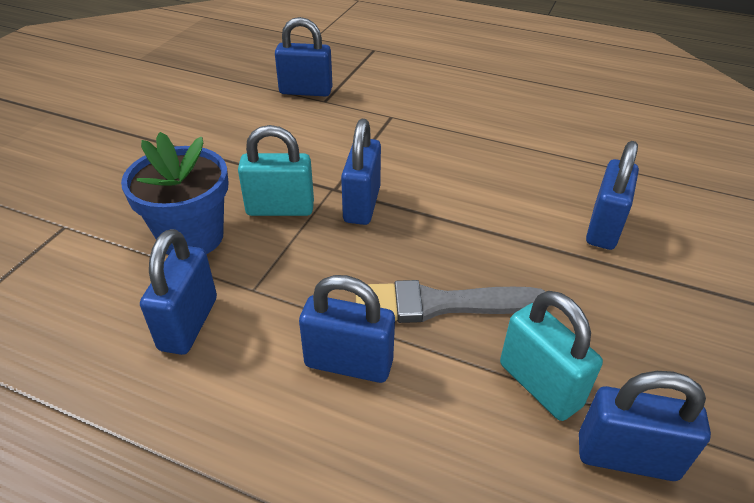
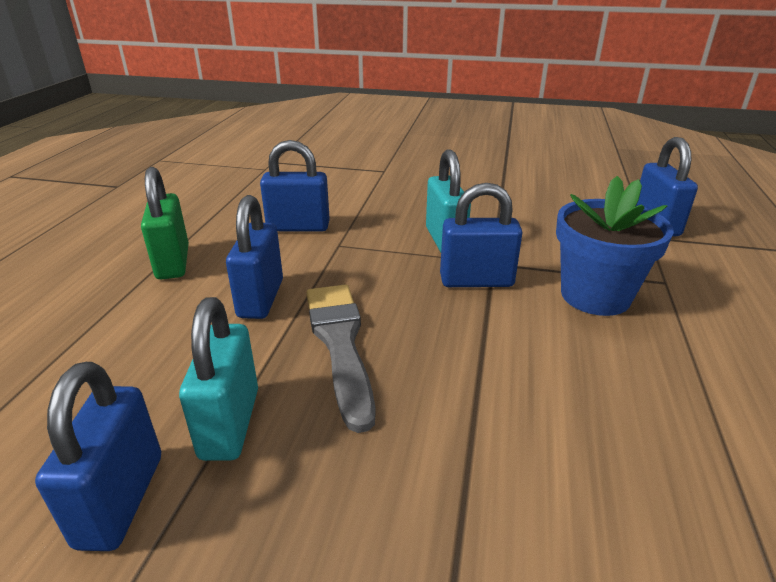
camera: 80 degrees right, 10 degrees down
blue flower pot [121,132,229,255] -> blue flower pot moved to [556,176,674,316]
turquoise padlock [500,291,603,421] -> turquoise padlock turned 45 degrees counterclockwise [179,297,258,461]
blue padlock [586,141,639,250] -> none
none -> green padlock [141,167,189,280]

